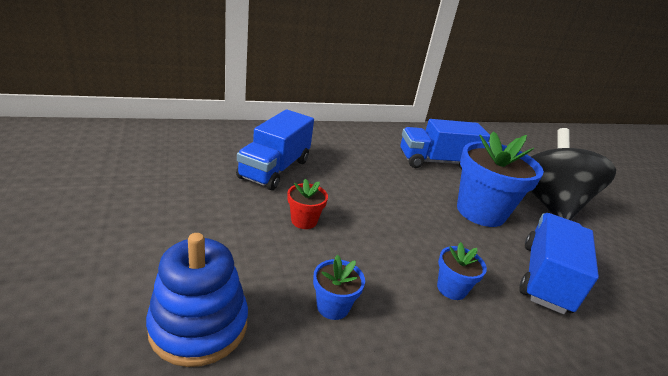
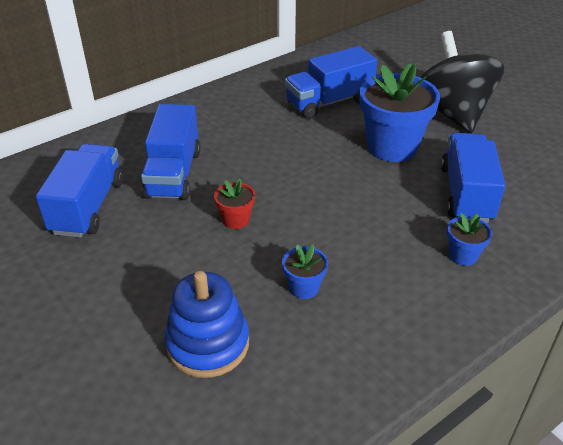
camera: 15 degrees left, 10 degrees up
blue flower pot [437,242,487,300] -> blue flower pot moved to [447,213,492,266]
none -> blue truck [36,144,123,238]

